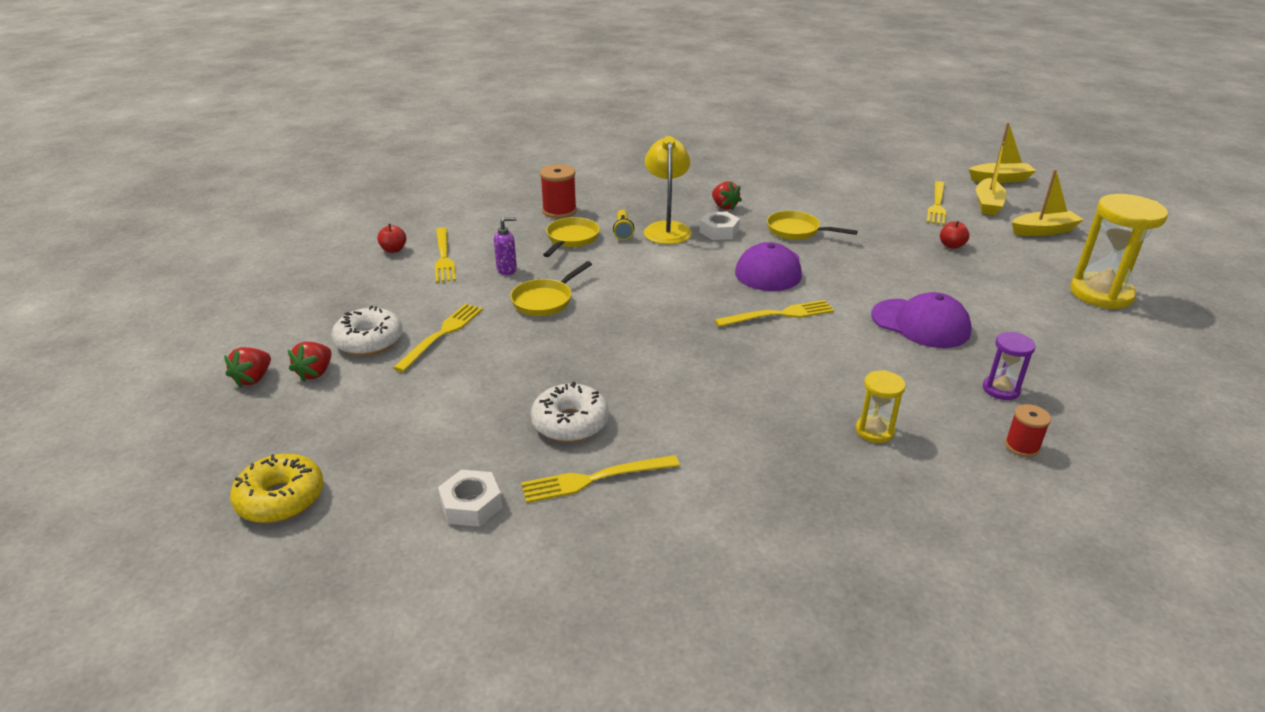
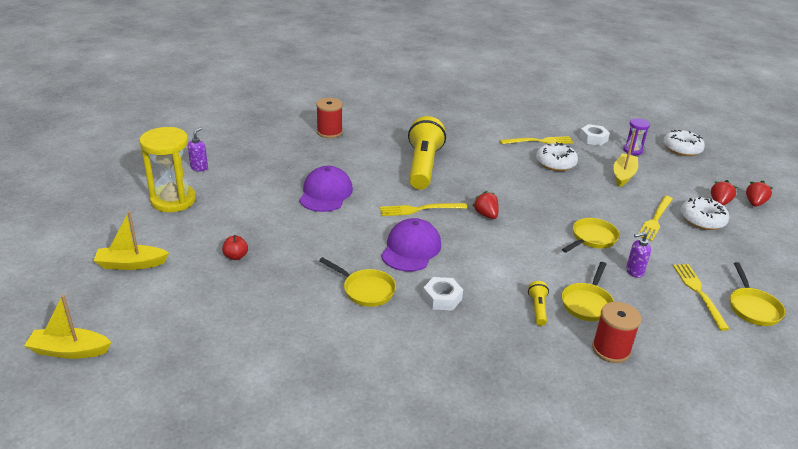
camera: 175 degrees left, 0 degrees up
yellow donut [230,453,324,523] -> white donut [663,130,705,156]
red apple [377,224,406,253] -> yellow pan [730,262,785,326]
yellow lamp [644,136,692,244] -> none
red strawberry [712,181,742,211] -> red strawberry moved to [472,191,499,219]
yellow hourglass [856,370,906,443] -> none
purple cap [871,292,972,348] -> purple cap turned 60 degrees clockwise [299,166,353,212]
yellow fork [927,181,946,225] -> none
yellow boat [976,142,1007,215] -> yellow boat moved to [613,133,638,187]
purple hourglass [983,332,1036,400] -> purple hourglass moved to [623,118,650,155]
red spool [1005,404,1051,457] -> red spool [316,98,343,138], size x1.58
none -> purple soap dispenser [188,127,208,171]
none -> yellow flashlight [408,116,446,190]

